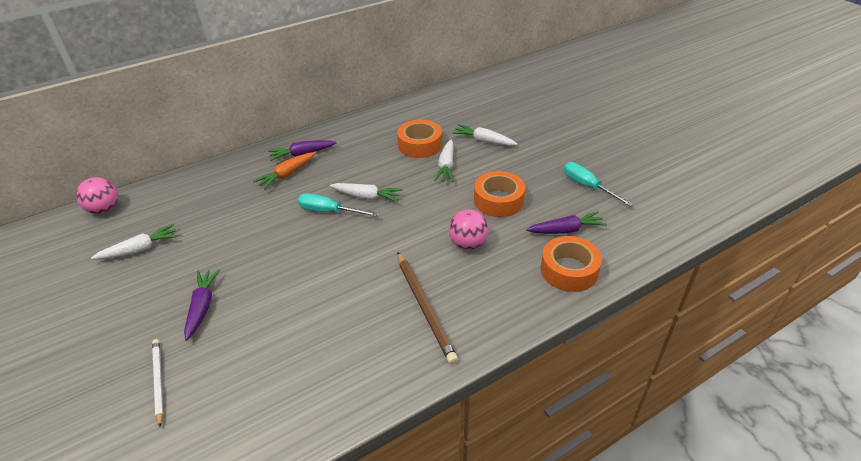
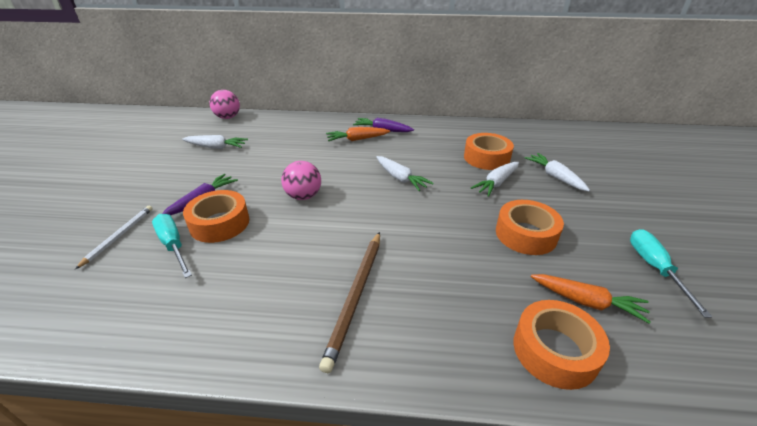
camera: 35 degrees right, 5 degrees down
turquoise screwdriver [298,193,378,216] -> turquoise screwdriver moved to [152,214,192,278]
pink ball [449,209,489,250] -> pink ball moved to [281,161,321,200]
purple carrot [526,211,607,234] -> orange carrot [531,274,651,324]
none -> orange tape [183,190,249,243]

